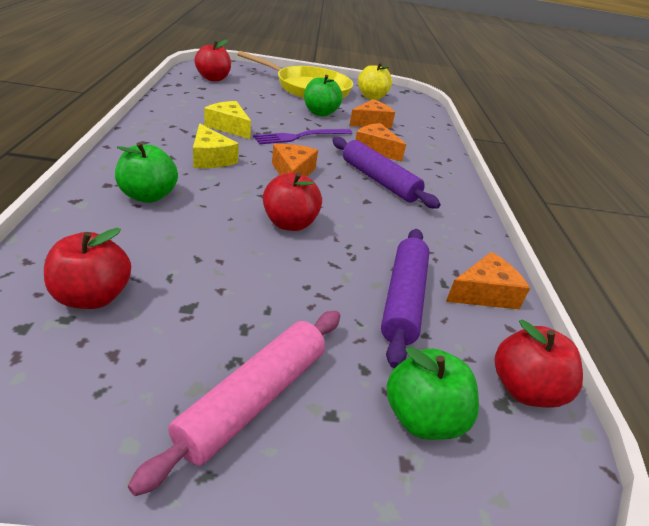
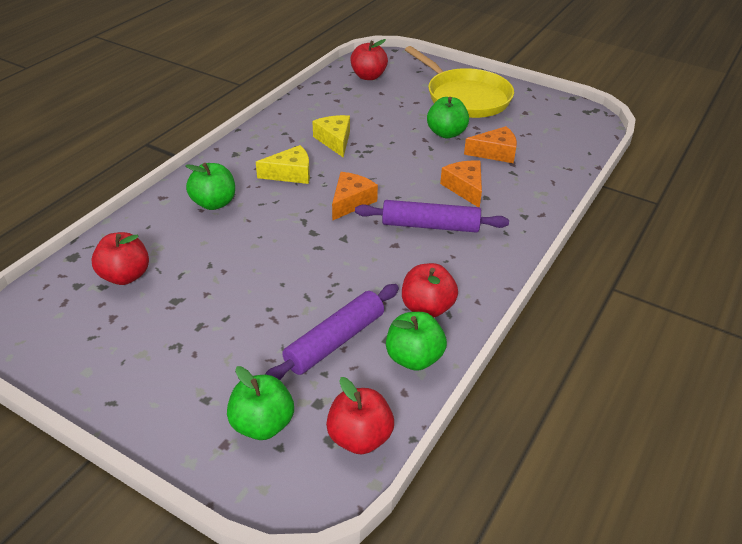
camera: 35 degrees right, 5 degrees up
pink rolling pin [128,311,340,496] -> none
yellow cheese [193,123,239,168] -> yellow cheese turned 105 degrees counterclockwise [256,145,310,184]
purple fork [253,129,353,144] -> none
red apple [263,172,322,231] -> red apple moved to [402,263,458,317]
purple rolling pin [332,137,441,209] -> purple rolling pin turned 75 degrees counterclockwise [355,200,509,233]
yellow apple [358,63,392,100] -> none
orange cheese [446,252,530,309] -> green apple [386,312,447,371]

